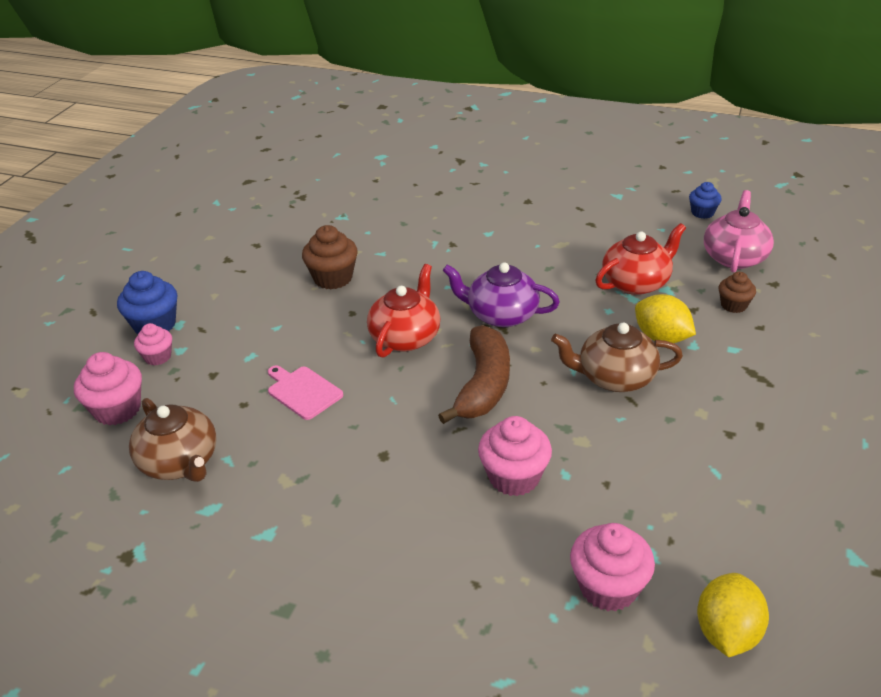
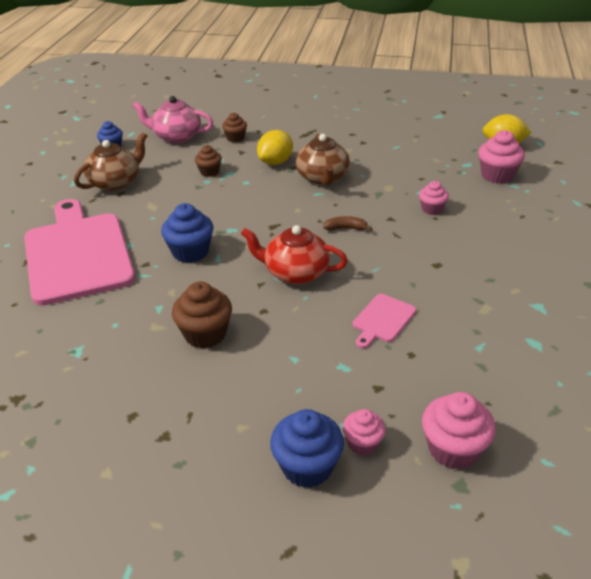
camera: 100 degrees left, 0 degrees up
brown teapot [129,398,217,482] -> brown teapot moved to [74,132,147,191]
brown banana [438,325,510,424] -> brown banana [323,216,372,231], size x0.45
purple teapot [443,263,560,327] -> none
pink cupcake [478,416,552,496] -> pink cupcake [419,181,449,215], size x0.61
red teapot [595,223,686,295] -> brown cupcake [195,145,222,177]
none -> pink cutting board [24,199,135,306]
none -> blue cupcake [161,203,214,263]

